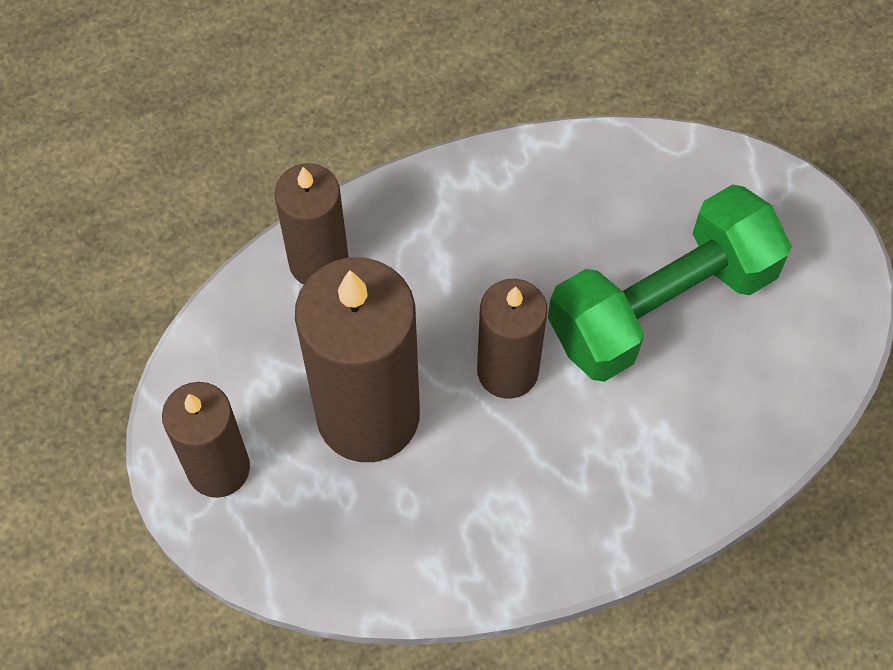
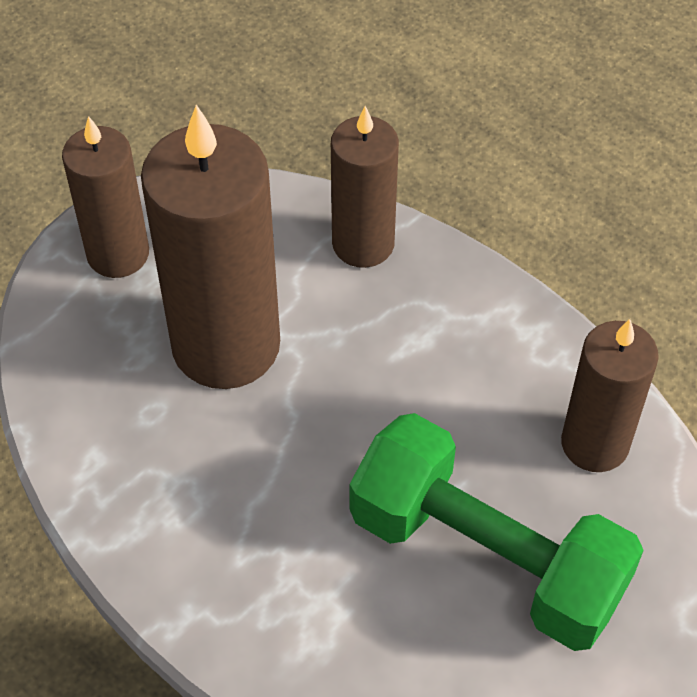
camera: 65 degrees right, 10 degrees down
brown candle [477,279,547,399] -> brown candle moved to [561,319,659,472]

